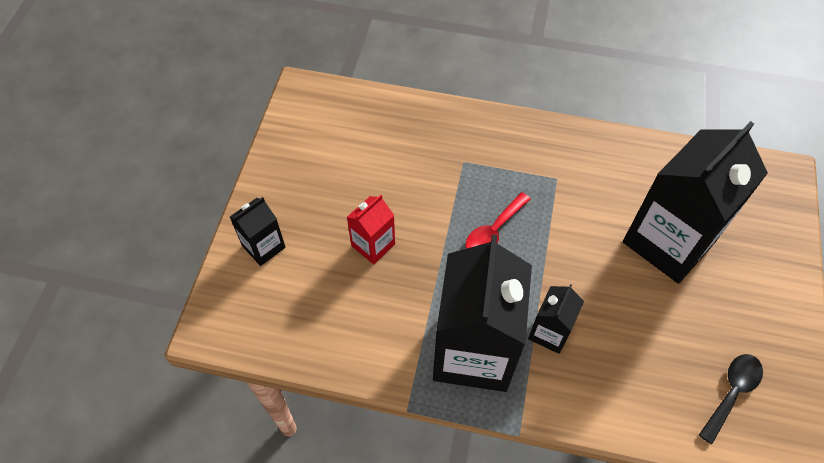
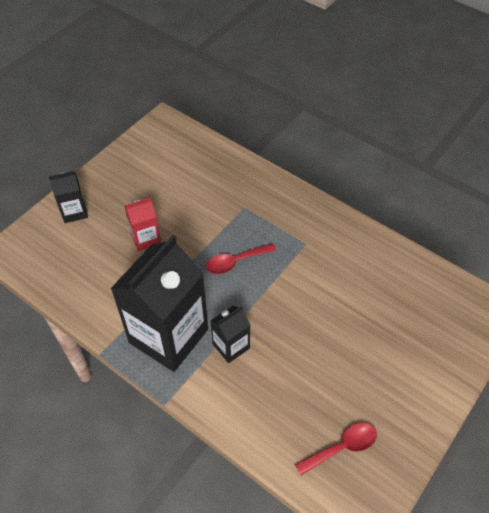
camera: 25 degrees right, 5 degrees down
black carton [623,121,768,284] -> none
black spoon [699,354,763,444] -> red spoon [295,423,377,475]

